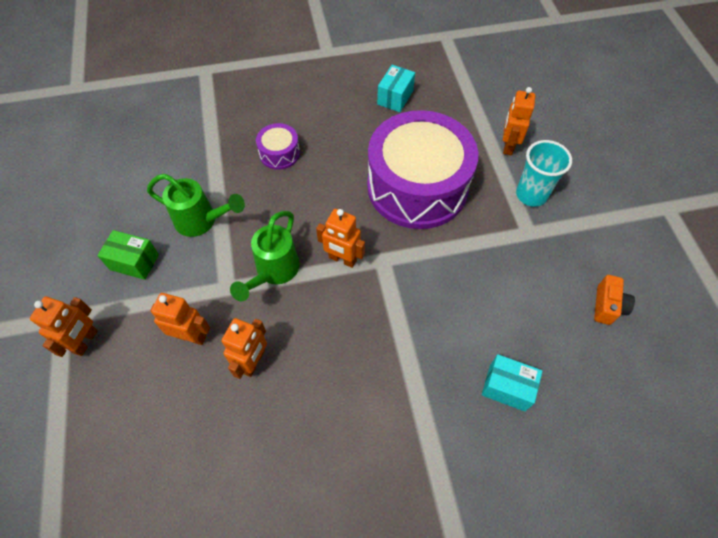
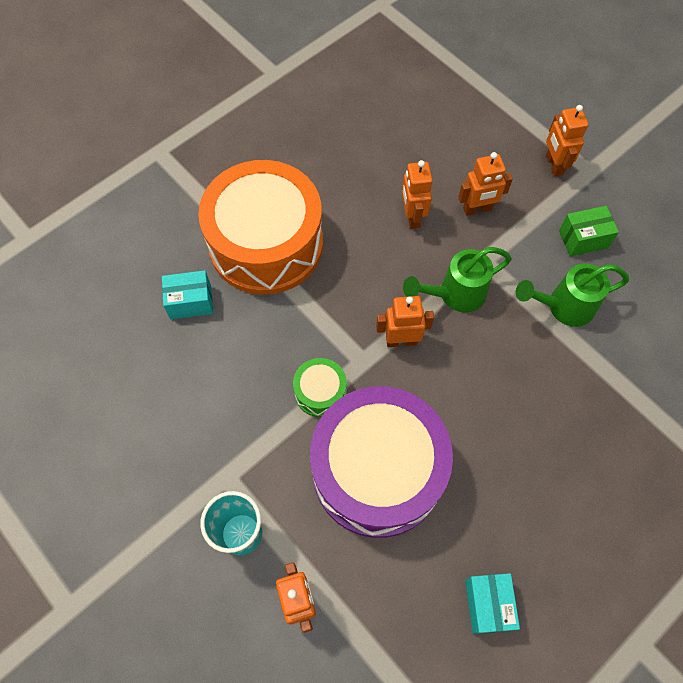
camera: 150 degrees right, 5 degrees up
green watering can [230,211,300,301] -> green watering can turned 105 degrees counterclockwise [403,247,512,312]
purple drum [256,123,300,170] -> none
orange camera [594,275,635,325] -> none
none -> orange drum [198,160,323,295]
none -> green drum [293,358,347,417]

